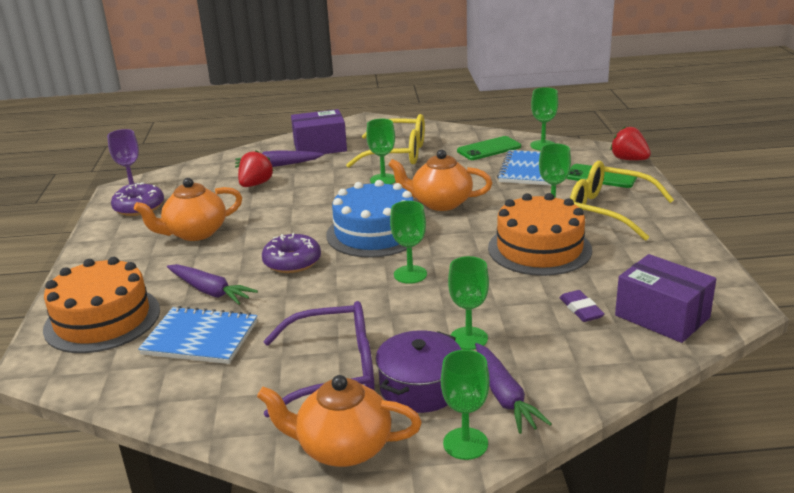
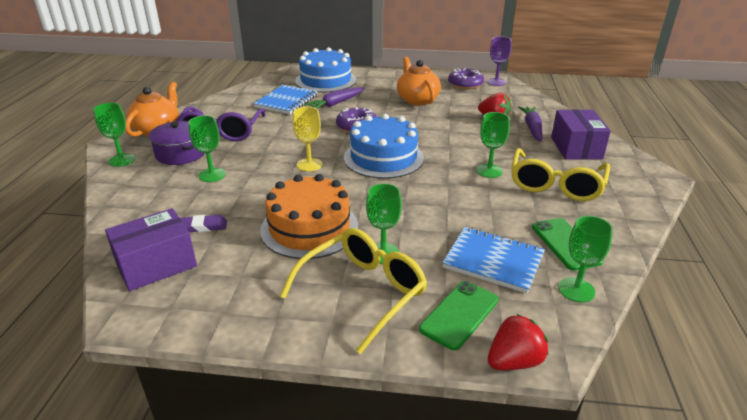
camera: 100 degrees right, 5 degrees up
orange cake [43,257,160,353] -> blue cake [295,47,356,93]
orange teapot [388,150,492,211] -> none
green goblet [390,201,427,284] -> yellow goblet [293,107,323,171]
purple carrot [475,343,552,434] -> none

